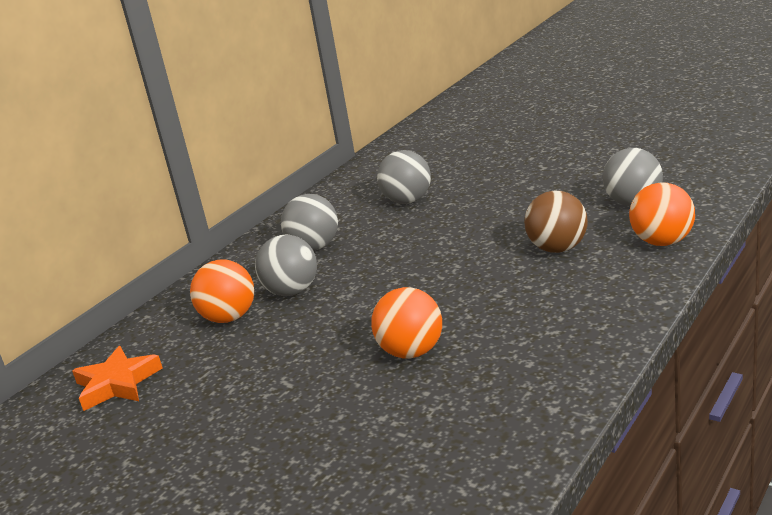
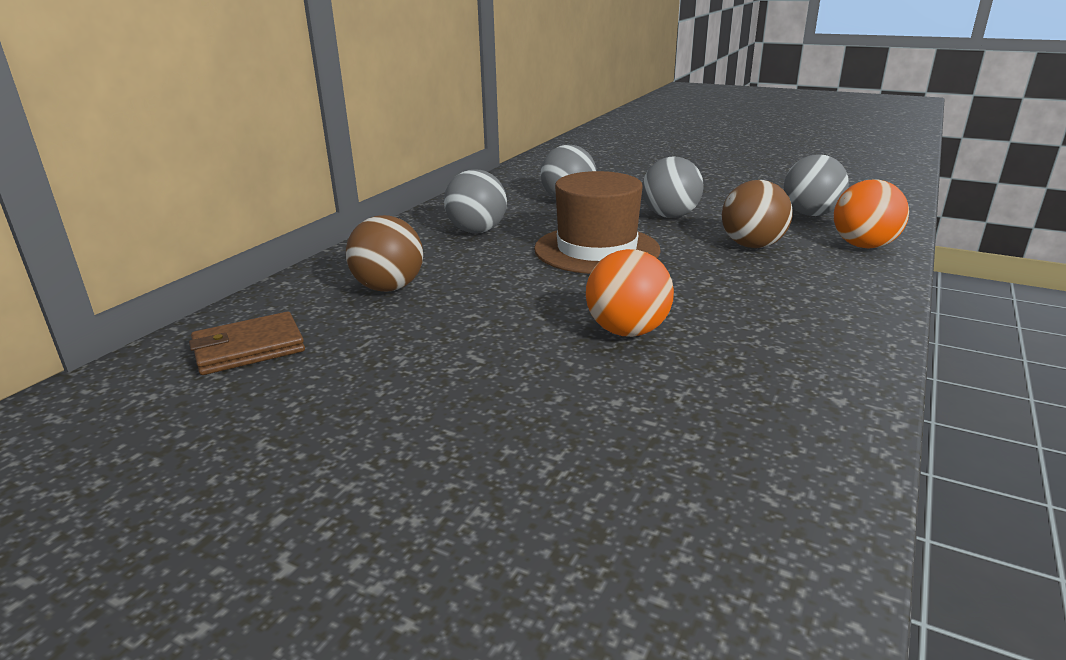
camera: 10 degrees left, 0 degrees up
orange star [72,346,162,411] -> brown wallet [189,312,305,375]
orange ball [190,260,254,323] -> brown ball [346,215,423,292]
grey ball [255,235,317,296] -> grey ball moved to [642,156,704,218]
none -> brown hat [534,171,661,274]

